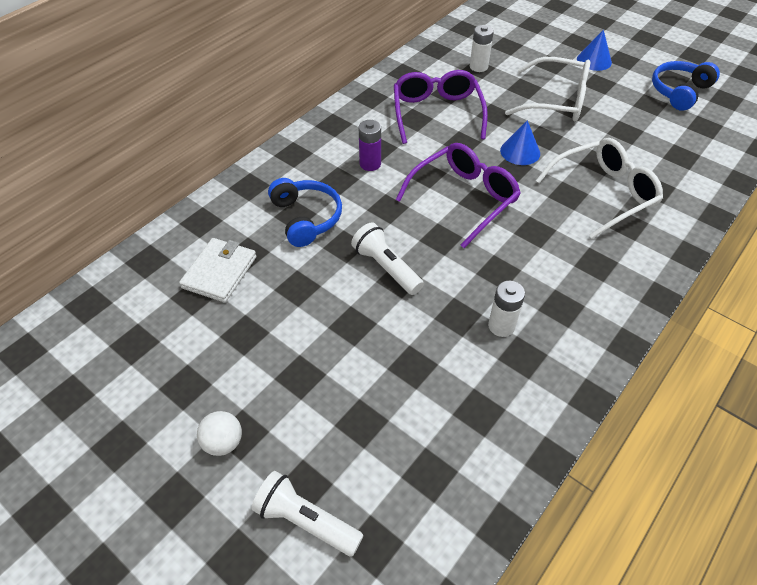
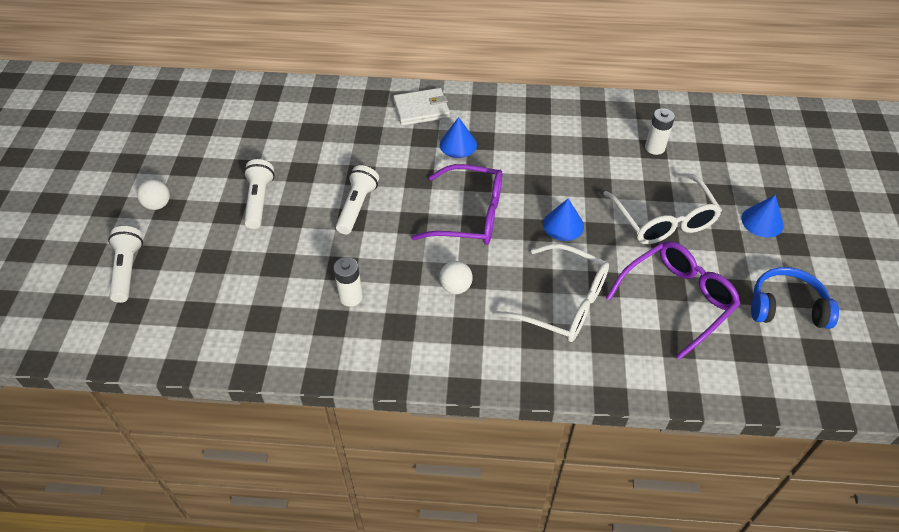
camera: 55 degrees right, 0 degrees up
white wallet [179,238,256,303] -> white wallet moved to [393,88,450,126]
blue headphones [268,178,342,247] -> none
purple battery [358,120,381,171] -> blue cone [440,117,477,158]
purple glasses [394,70,488,144] -> purple glasses moved to [606,241,740,360]
none -> white flashlight [244,159,275,229]
none -> white ball [439,261,473,294]

